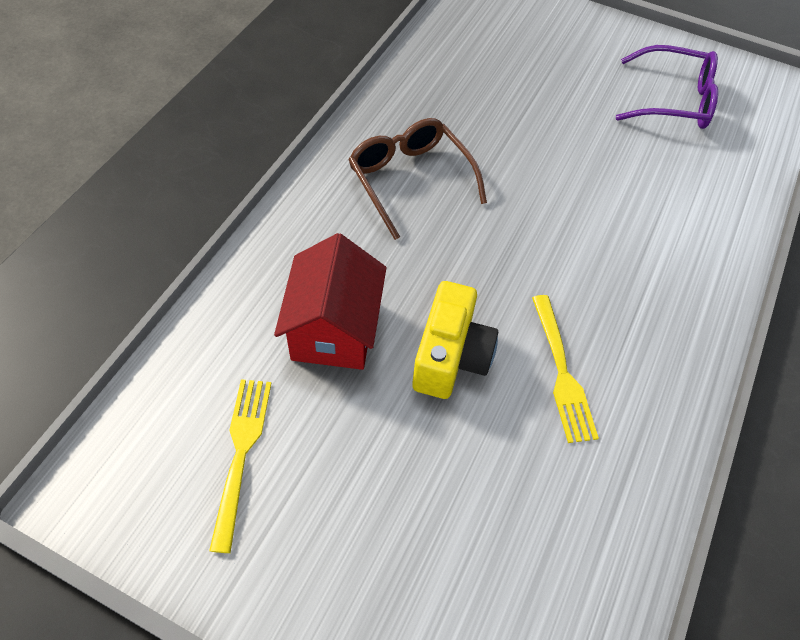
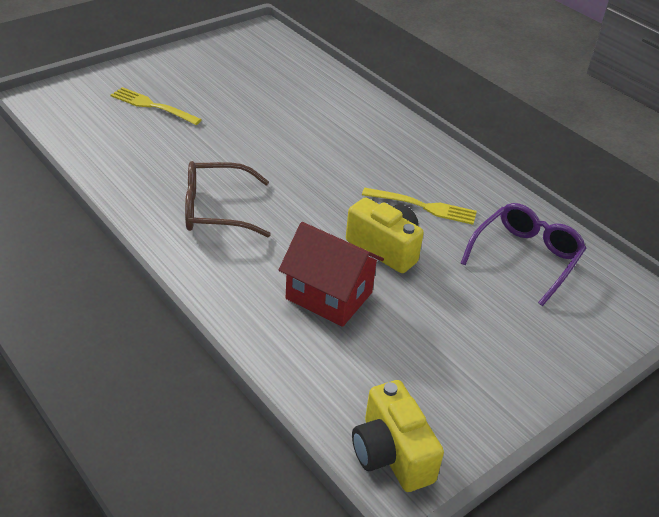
camera: 65 degrees left, 15 degrees down
yellow fork [209,379,271,553] -> yellow fork moved to [110,87,202,125]
purple glasses [616,45,718,129] -> purple glasses moved to [461,203,586,306]
none -> yellow camera [352,380,444,492]

